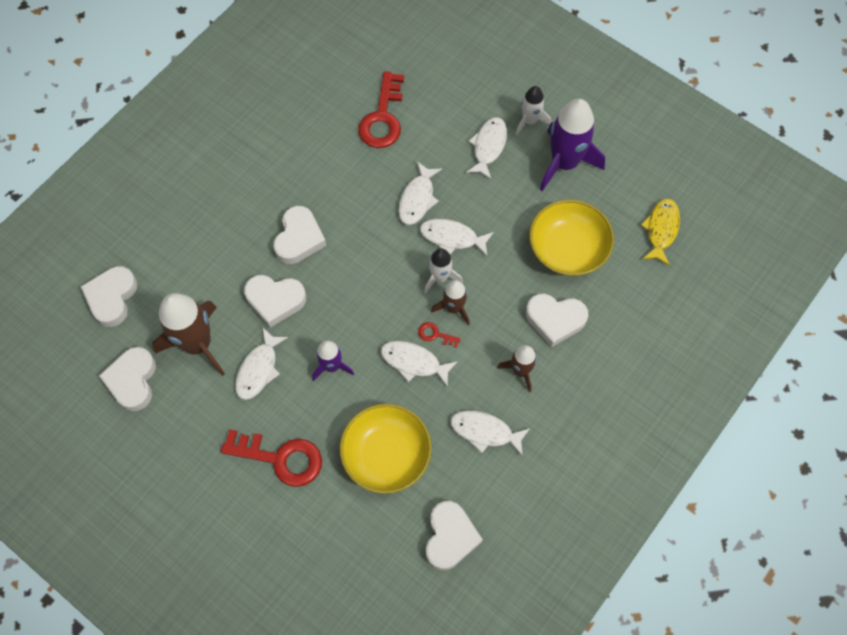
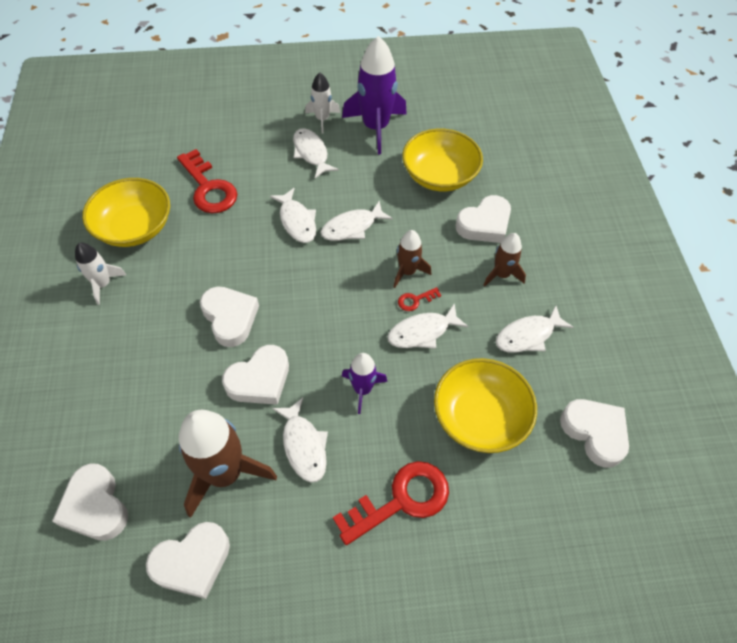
camera: 45 degrees left, 10 degrees down
white heart [99,347,156,411] -> white heart turned 75 degrees counterclockwise [146,522,230,599]
white rocket [424,248,463,294] -> white rocket moved to [75,243,126,305]
yellow fish [641,199,680,266] -> none
none -> yellow bowl [82,178,170,247]

